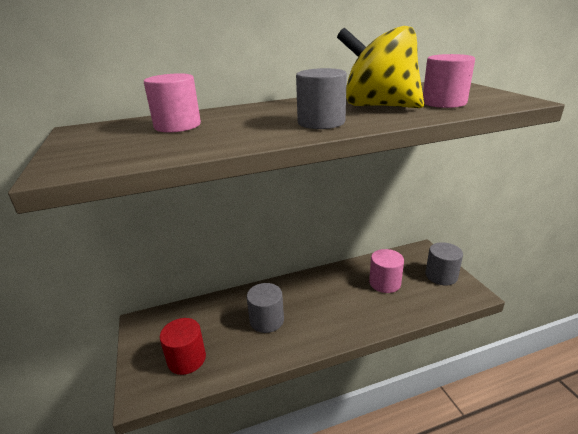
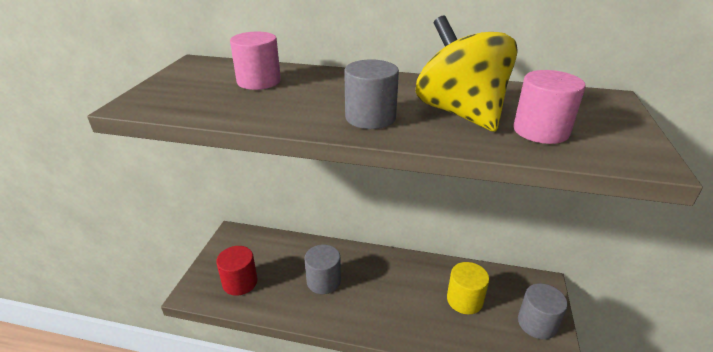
camera: 30 degrees right, 5 degrees up
pink cylinder [369,249,404,293] -> yellow cylinder [447,262,489,314]

